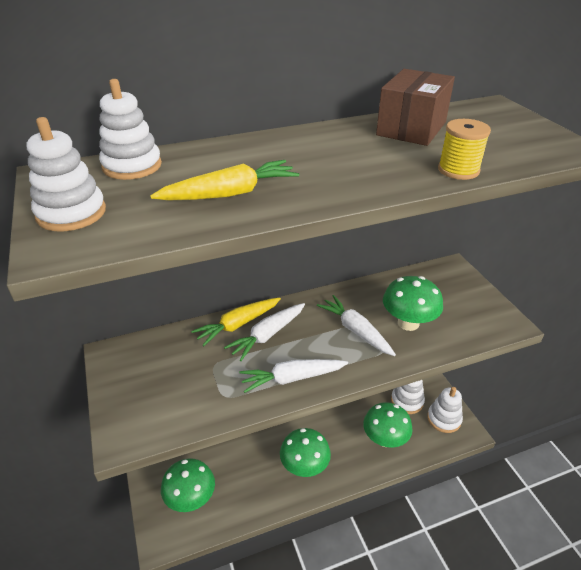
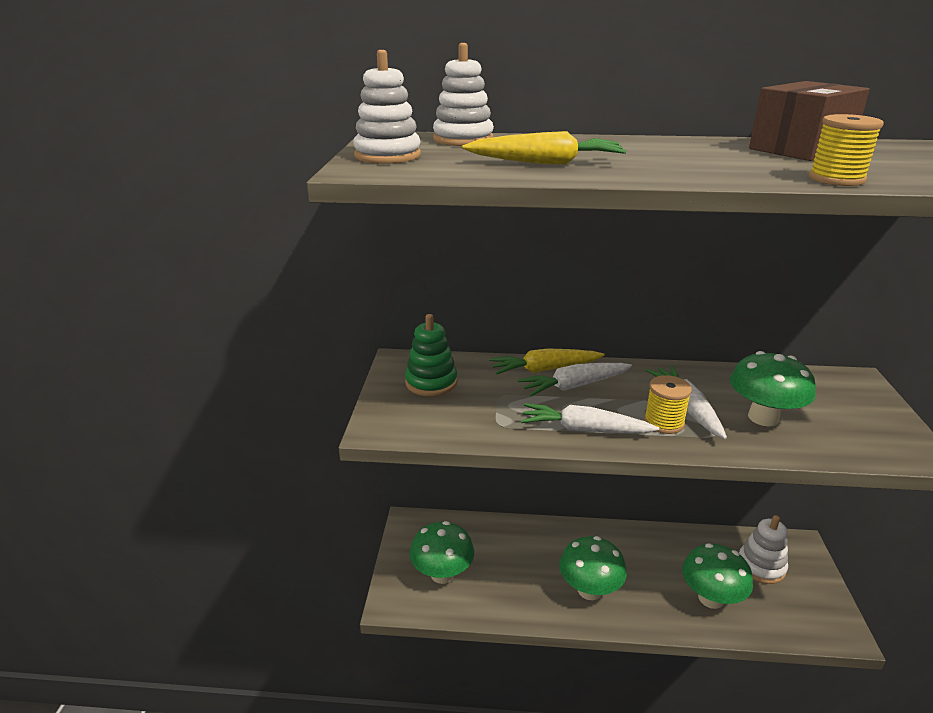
camera: 25 degrees right, 10 degrees down
white stacking toy [427,387,463,433] -> none
none -> green stacking toy [405,314,457,397]
none -> yellow spool [644,375,692,434]

